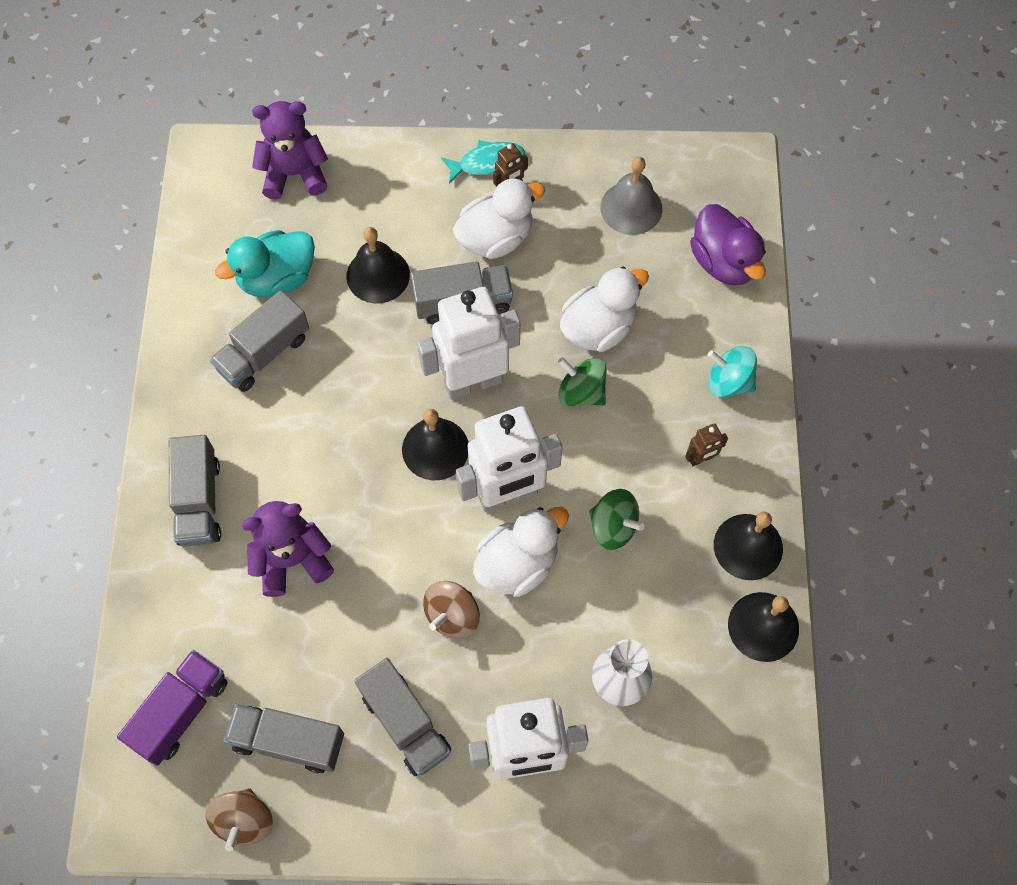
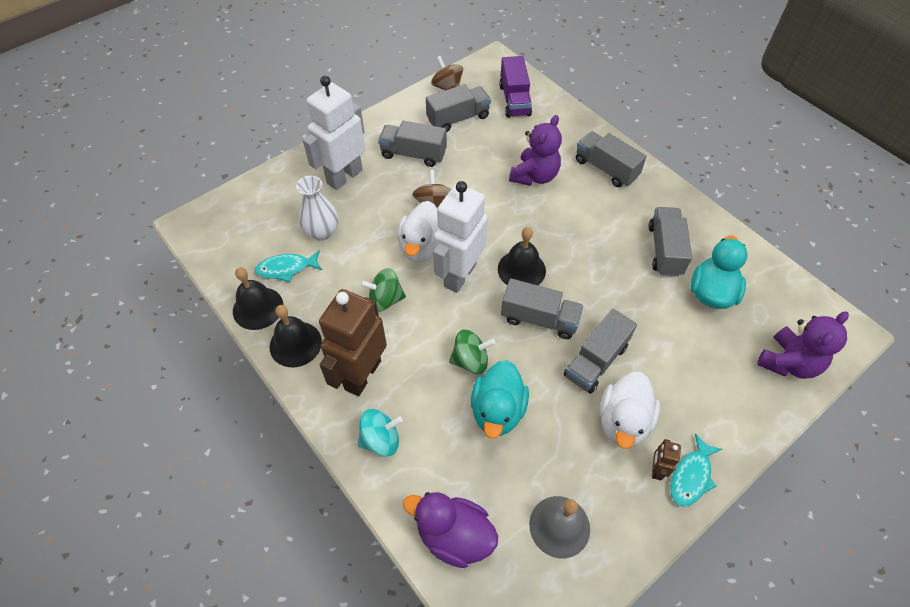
camera: 140 degrees right, 10 degrees down
black bell [346,227,410,304] -> none
white robot [417,287,520,400] -> grey truck [501,278,583,339]
white duck [560,267,649,352] -> turquoise duck [471,360,529,439]
brown robot [685,423,728,466] -> brown robot [319,289,387,396], size x2.42
none -> turquoise fish [255,250,322,282]

